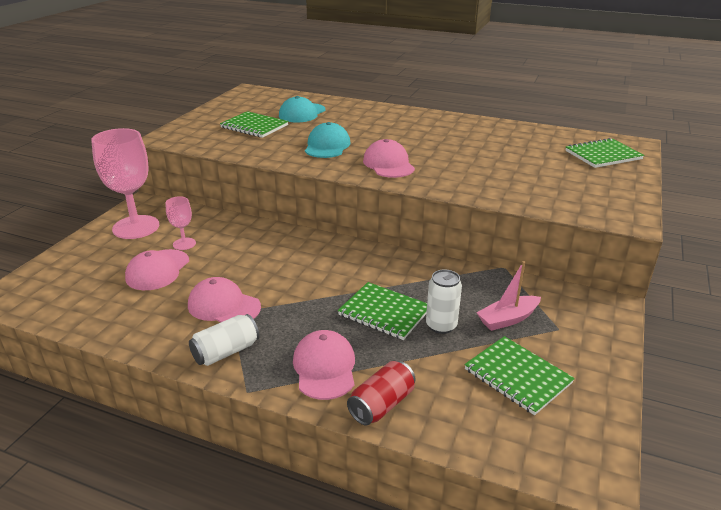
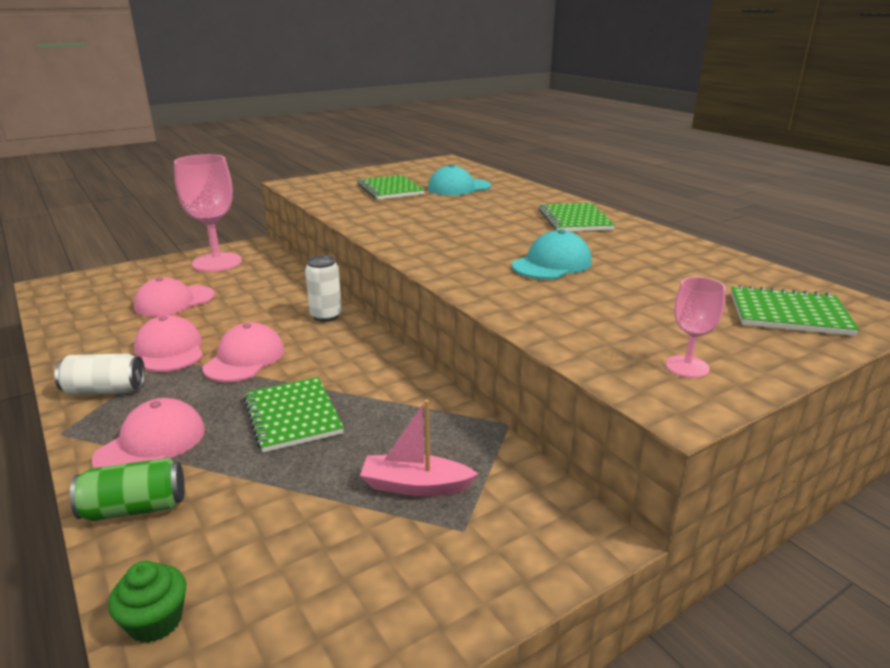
camera: 35 degrees right, 5 degrees down
pink goblet [166,196,196,250] -> pink goblet moved to [666,277,726,378]
turquoise cap [305,122,351,158] -> turquoise cap moved to [512,229,592,279]
red can [347,361,415,426] -> green can [70,458,185,521]
pink cap [363,139,415,178] -> pink cap moved to [202,322,284,382]
white can [426,269,462,334] -> white can moved to [305,255,342,322]
green notebook [464,336,575,415] -> green notebook moved to [539,203,615,232]
none -> green cupcake [108,561,186,643]

